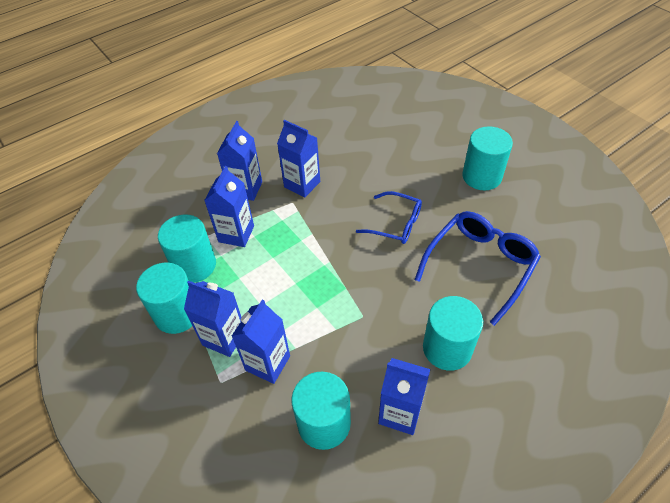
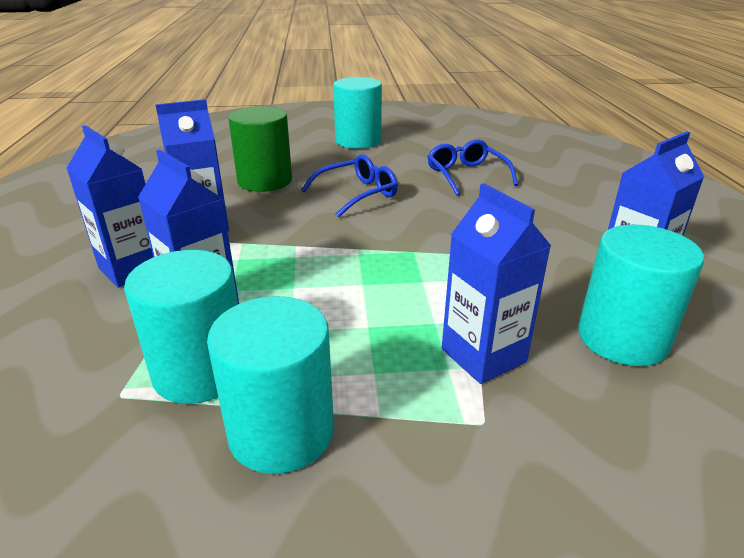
camera: 60 degrees left, 20 degrees down
blue carton [184,281,241,357] -> none
blue glasses [415,211,541,326] -> blue glasses [427,140,518,196], size x0.64
turquoise cylinder [423,296,483,371] -> none
none -> green cylinder [228,107,292,192]

